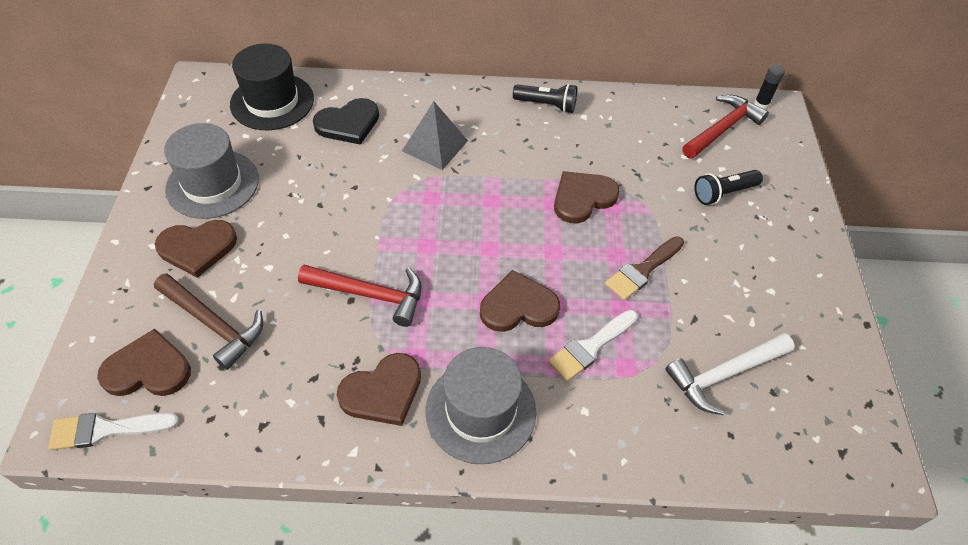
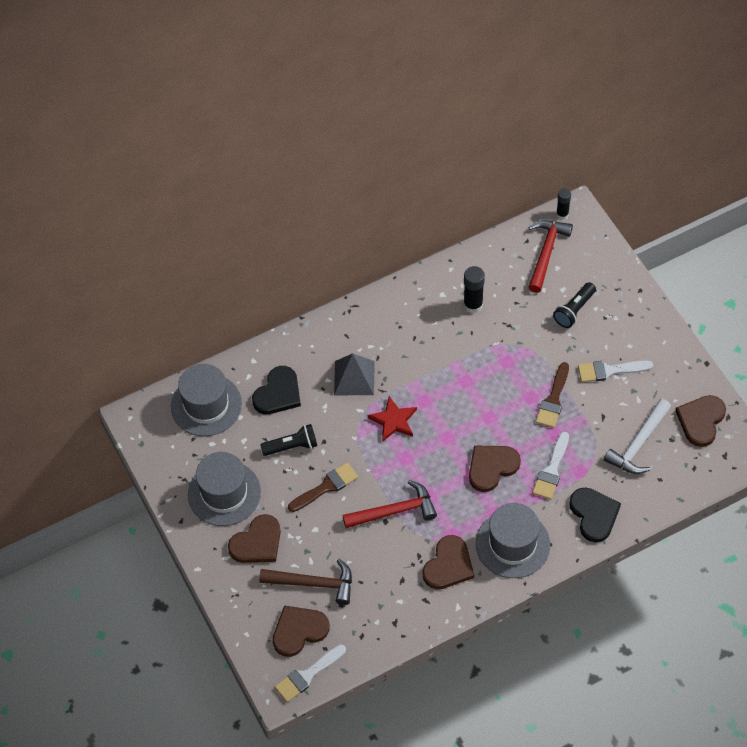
camera: 25 degrees left, 5 degrees up
black hat [230,44,314,130] -> grey hat [171,364,242,436]
black flashlight [513,84,577,113] -> black flashlight moved to [260,424,317,456]
brown heart [554,171,620,223] -> brown heart moved to [676,395,726,447]
none -> brown brush [288,462,358,512]
none -> red star [368,396,417,442]
none -> black glue stick [464,266,485,314]
none -> black heart [569,487,621,542]
none -> white brush [578,360,653,382]

